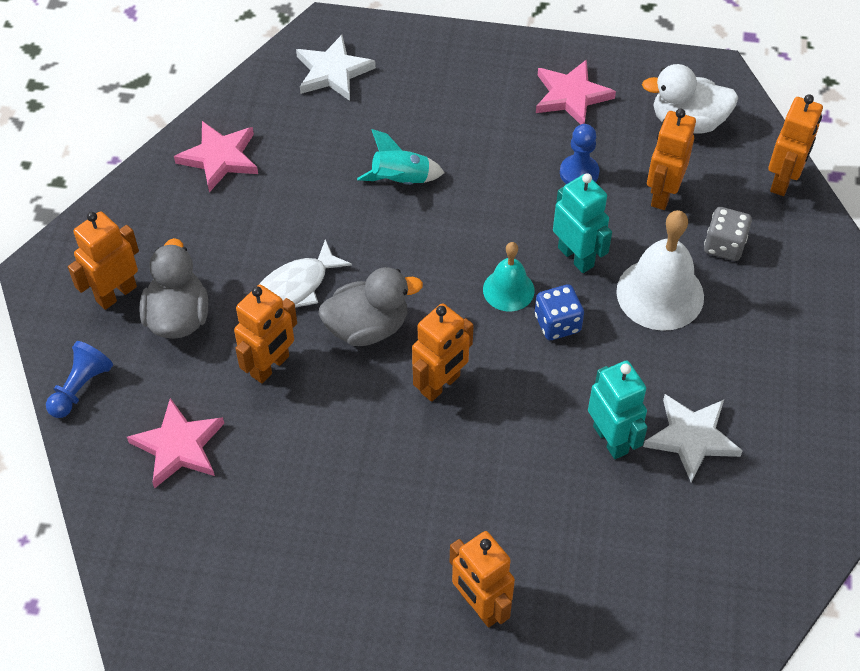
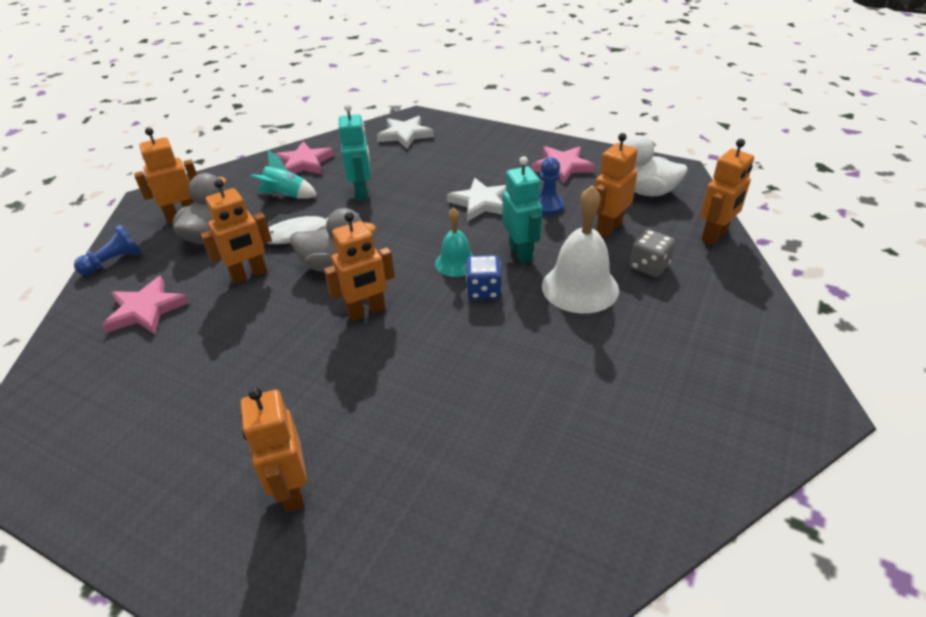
camera: 20 degrees right, 15 degrees down
turquoise rocket [357,129,444,185] -> turquoise rocket moved to [250,151,317,199]
turquoise robot [588,360,648,459] -> turquoise robot moved to [339,104,371,201]
white star [643,394,743,482] -> white star moved to [447,178,506,221]

